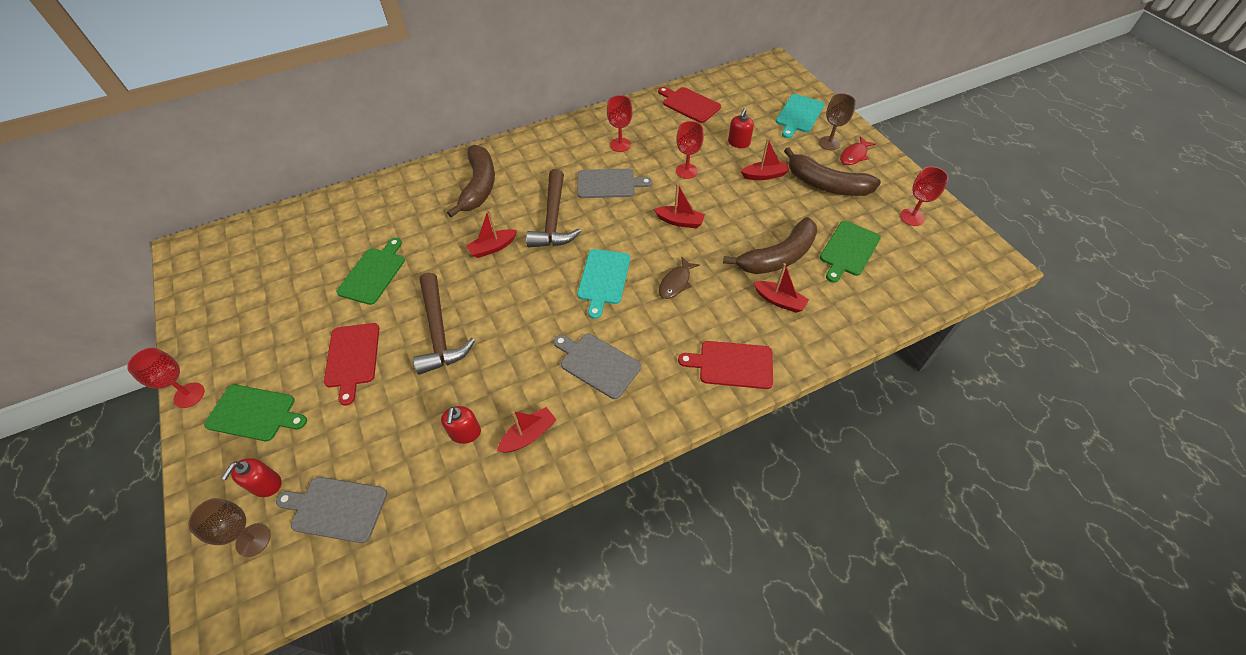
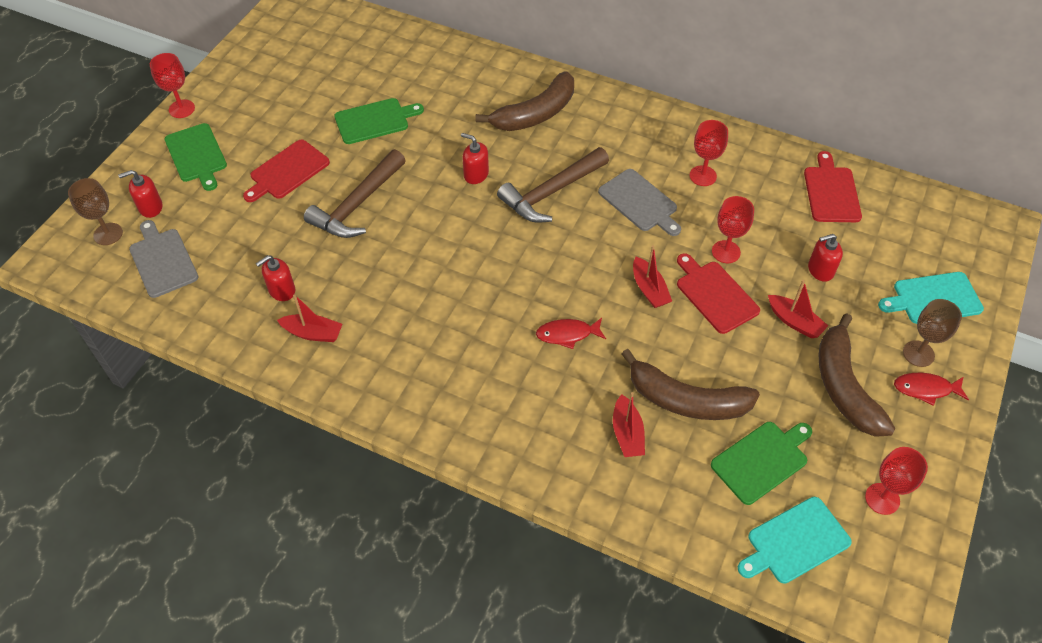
camera: 50 degrees right, 0 degrees up
red boat [466,209,517,258] -> red soap dispenser [461,133,489,184]
grey cutting board [553,334,641,399] -> none
turquoise cutting board [577,249,630,319] -> turquoise cutting board moved to [738,497,852,584]
brown fish [659,257,700,299] -> red fish [536,318,606,349]
red cutting board [678,341,773,389] -> red cutting board moved to [677,253,760,334]
green cutting board [820,221,881,283] -> green cutting board turned 150 degrees clockwise [711,422,812,505]

